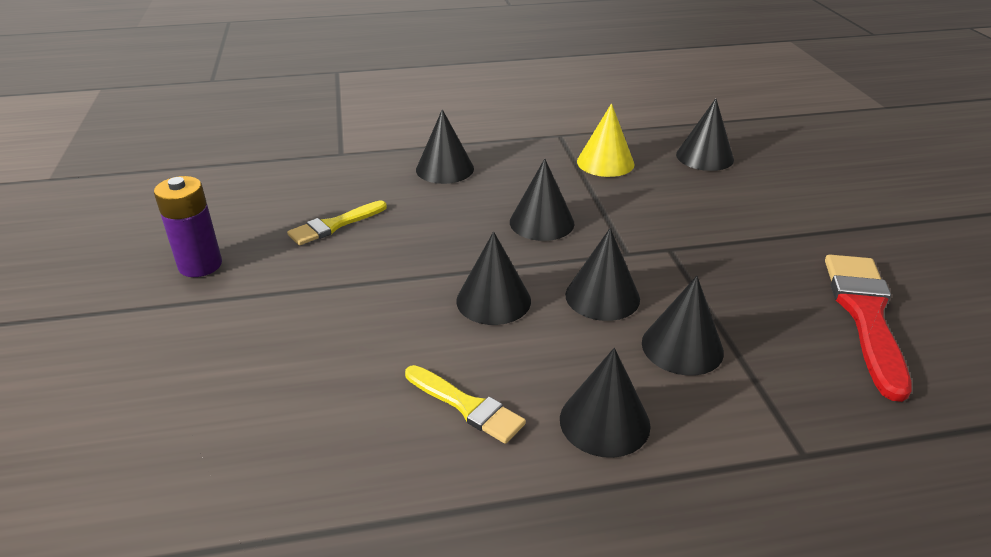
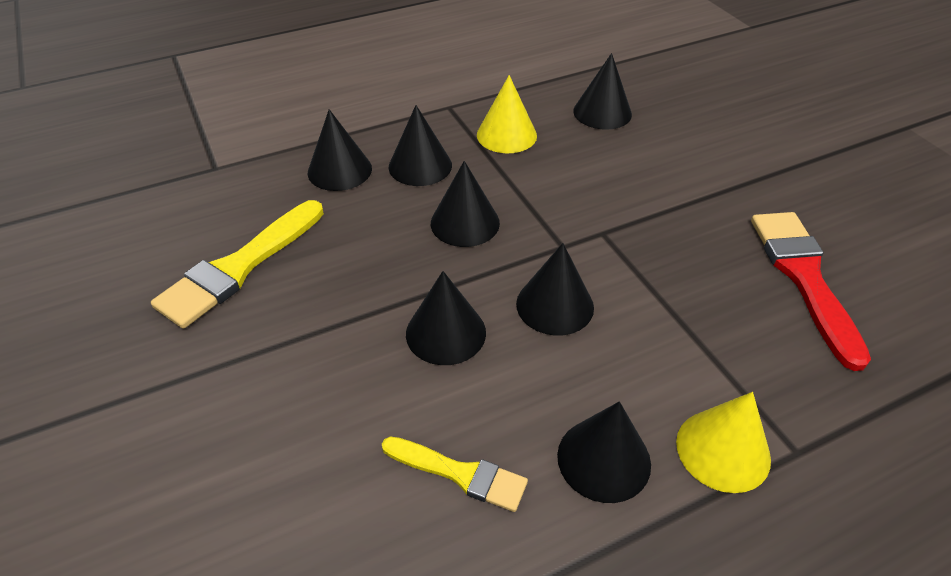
camera: 15 degrees left, 10 degrees up
purple battery [154,176,222,277] -> none
yellow brush [287,200,387,245] -> yellow brush [151,200,324,329], size x1.68
black cone [642,276,724,376] -> black cone moved to [389,105,452,186]
none -> yellow cone [676,392,771,493]

